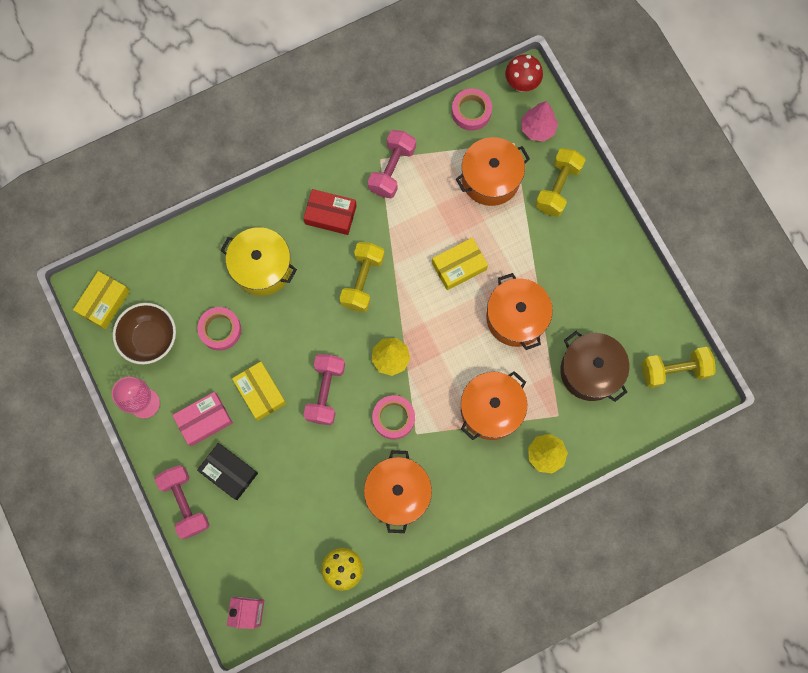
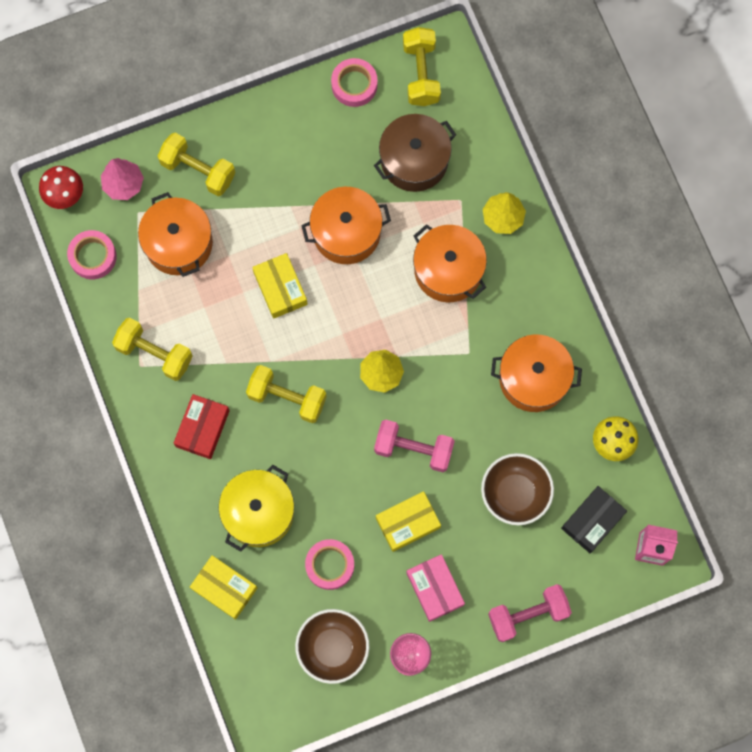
camera: 85 degrees left, 0 degrees up
yellow box [73,271,130,330] -> yellow box moved to [190,555,258,620]
black box [197,443,258,500] -> black box moved to [561,486,627,553]
pink dumbbell [368,130,416,198] -> yellow dumbbell [112,318,193,381]
pink tape [372,395,415,439] -> pink tape moved to [331,58,378,107]
none -> brown bowl [481,453,554,525]

